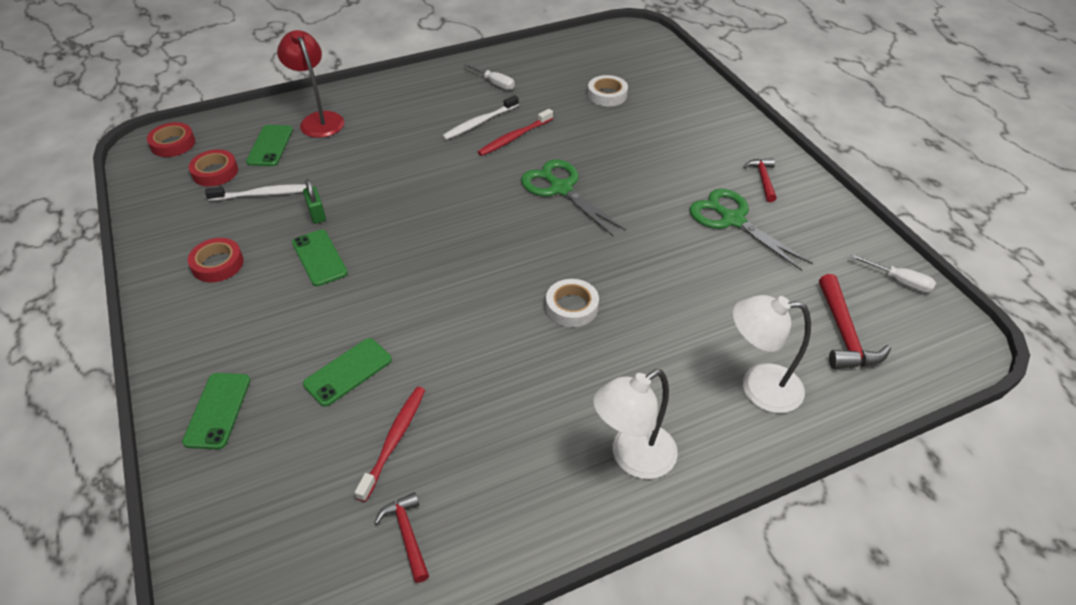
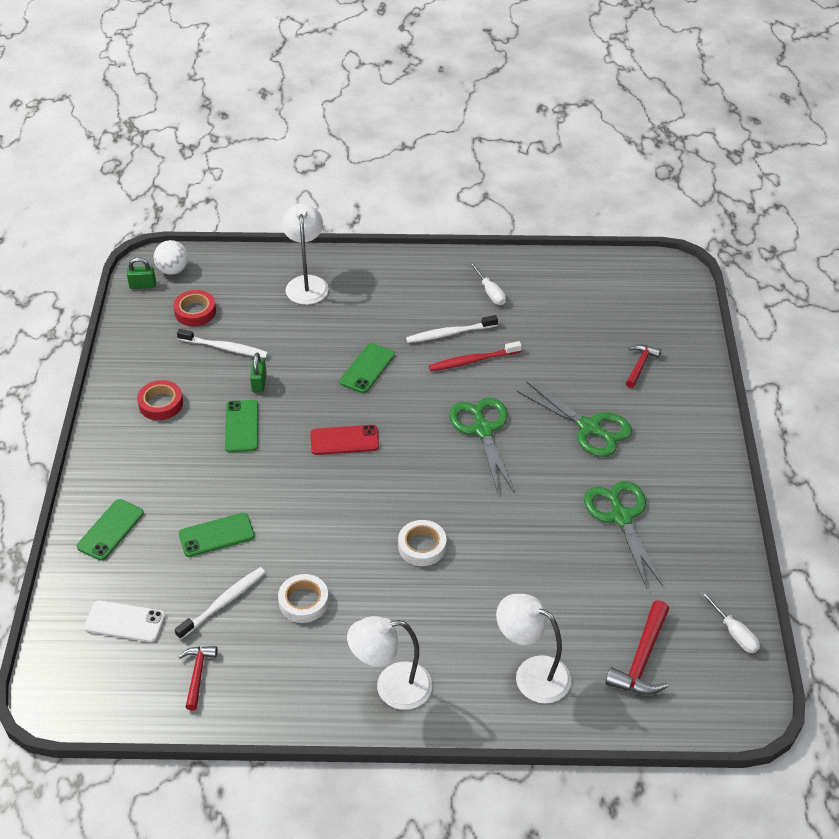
camera: 25 degrees right, 0 degrees up
red tape [147,122,195,157] -> white ball [154,240,188,275]
green phone [246,125,293,166] -> green phone moved to [340,343,395,393]
red lamp [277,30,344,138] -> white lamp [282,204,329,305]
red toothbrush [355,387,425,502] -> white toothbrush [174,567,265,640]
white tape [588,75,628,106] -> white tape moved to [278,574,329,623]
red hammer [743,158,777,202] -> red hammer moved to [626,344,661,388]
none -> white phone [84,600,165,642]
none -> green padlock [127,257,156,289]
none -> red phone [310,425,379,455]
none -> green scissors [517,381,632,457]

